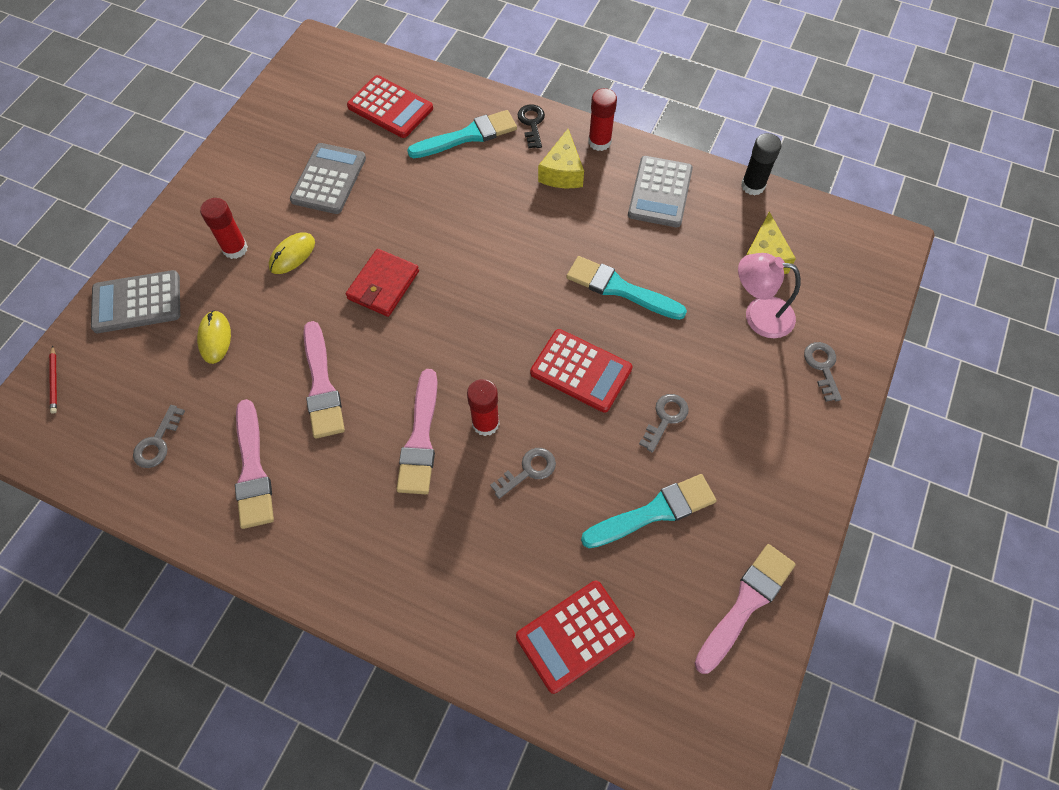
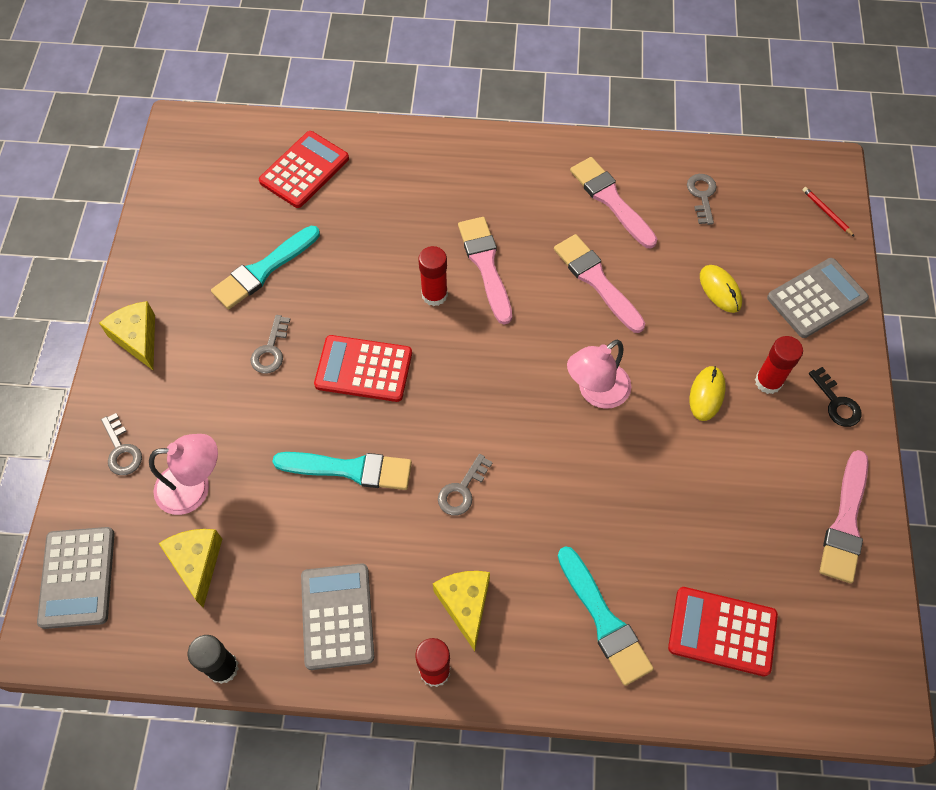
camera: 160 degrees right, 0 degrees up
grey calculator [290,143,366,214] -> grey calculator moved to [37,527,115,629]
red wallet [346,249,419,317] -> pink lamp [567,339,631,409]
turquoise brush [407,110,517,158] -> turquoise brush turned 75 degrees counterclockwise [558,546,654,686]
grey key [490,448,556,499] -> grey key moved to [438,454,493,515]
black key [518,105,545,148] -> black key moved to [809,367,861,427]
pink brush [695,544,796,674] -> pink brush moved to [819,450,869,583]
none -> yellow cheese [99,301,155,370]

